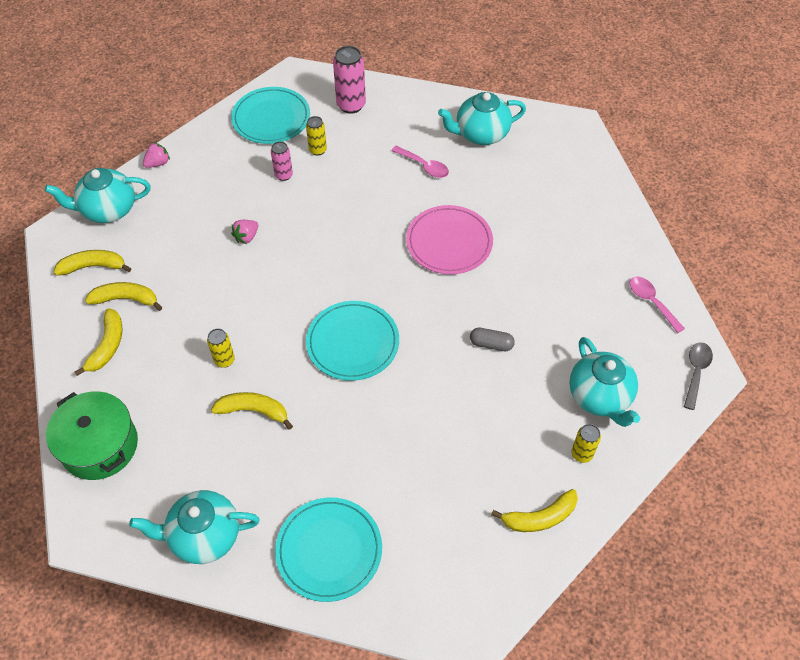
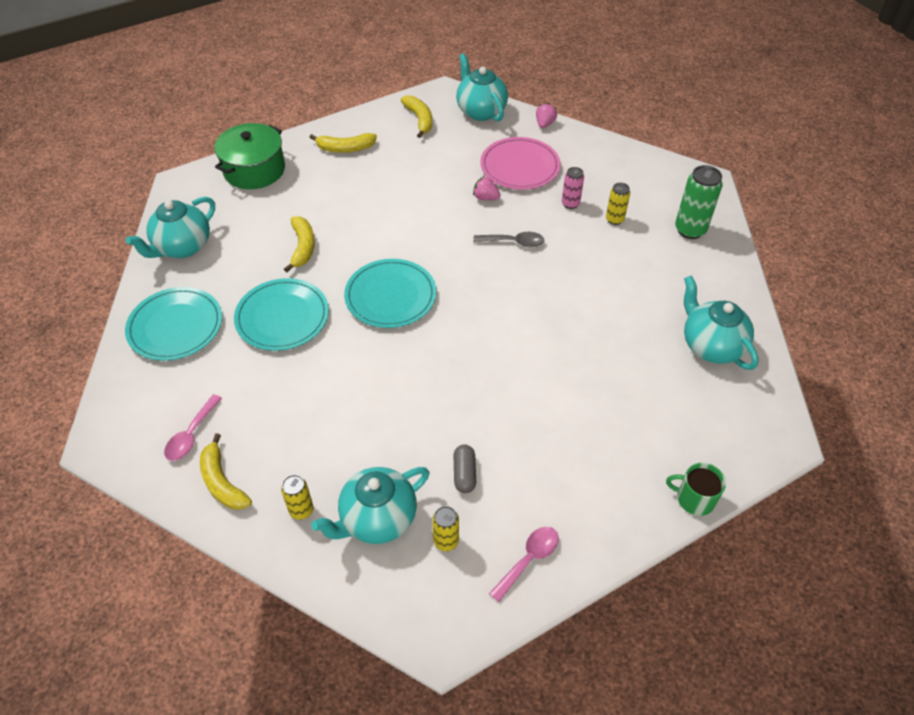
camera: 75 degrees right, 5 degrees down
yellow banana [85,282,162,311] -> none
turquoise teapot [129,490,260,564] -> turquoise teapot turned 120 degrees counterclockwise [126,197,215,258]
pink strawberry [143,142,170,168] -> pink strawberry turned 105 degrees counterclockwise [536,103,557,128]
yellow can [207,328,235,368] -> yellow can moved to [432,506,459,551]
turquoise plate [231,87,310,144] -> turquoise plate moved to [234,278,329,351]
pink can [333,46,366,114] -> green can [675,165,723,239]
pink spoon [391,146,449,178] -> pink spoon moved to [164,394,222,461]
pink plate [406,205,493,274] -> pink plate moved to [480,137,561,190]
grey capsule [470,328,515,351] -> grey capsule moved to [454,444,476,493]
grey spoon [684,342,713,410] -> grey spoon moved to [473,232,544,247]
none -> green mug [666,463,726,516]

